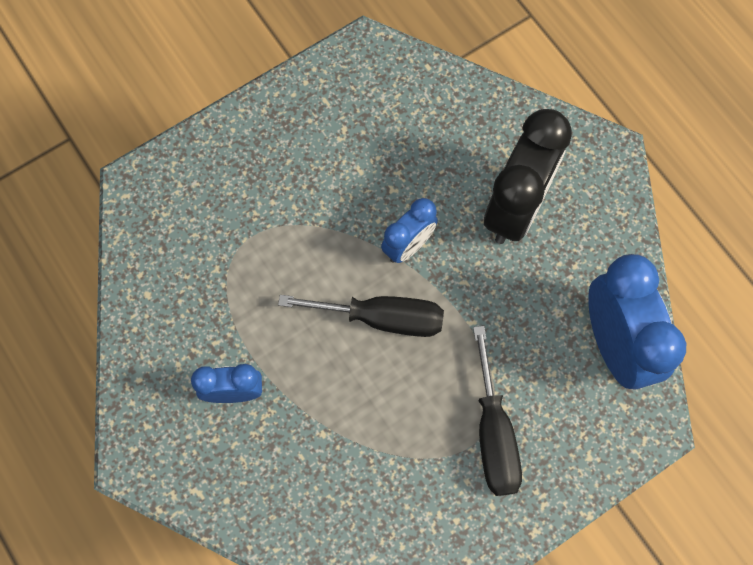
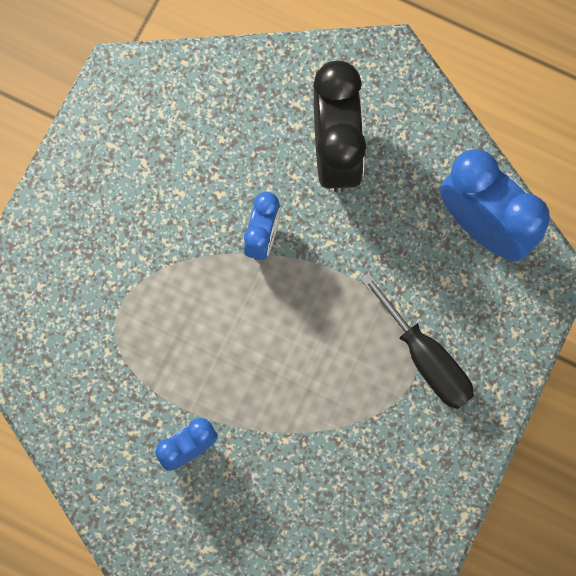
camera: 30 degrees left, 5 degrees up
black screwdriver [278,295,444,337] -> none

